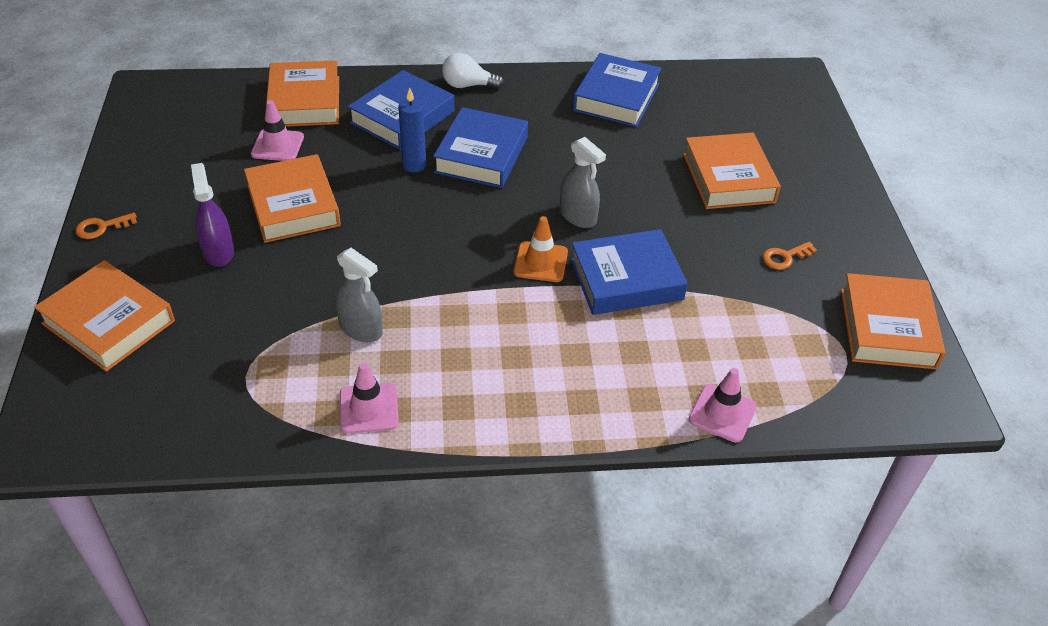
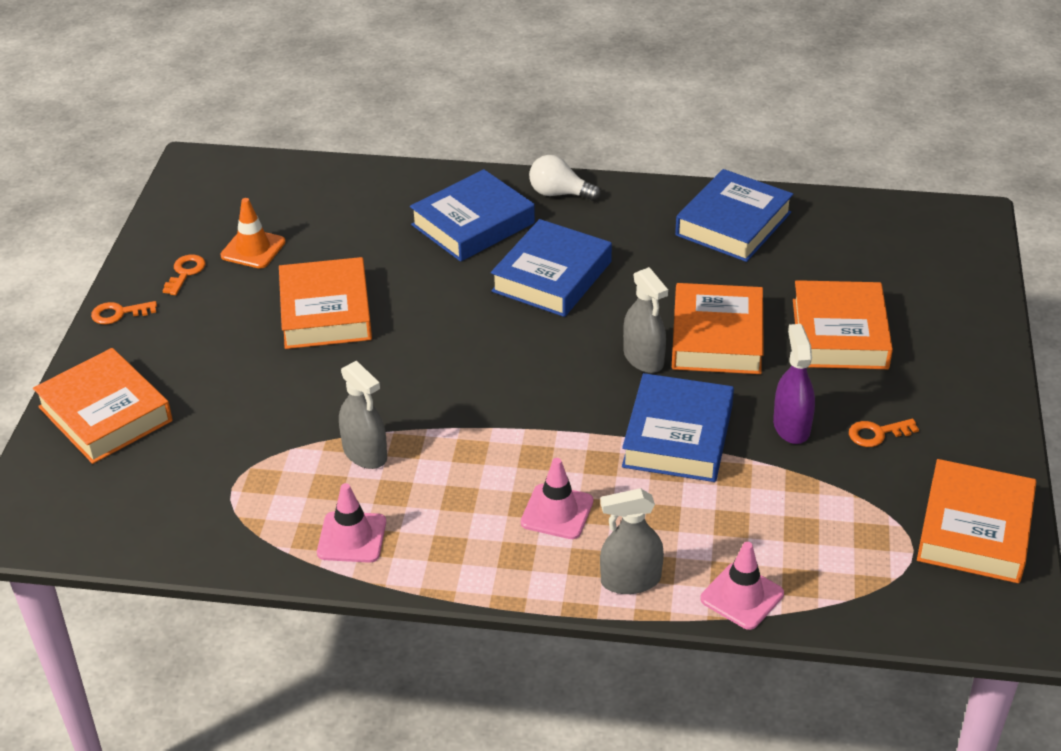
camera: 15 degrees right, 5 degrees down
purple spray bottle [191,163,234,267] -> purple spray bottle moved to [773,324,815,444]
pink traffic cone [251,100,304,161] -> pink traffic cone moved to [521,458,593,539]
orange book [265,60,339,127] -> orange book moved to [672,283,764,374]
blue candle [398,88,426,173] -> none
orange traffic cone [514,216,568,282] -> orange traffic cone moved to [220,198,286,269]
blue book [570,229,688,315] -> blue book turned 75 degrees counterclockwise [622,373,734,482]
none -> orange key [163,255,205,295]
none -> grey spray bottle [600,488,664,594]

